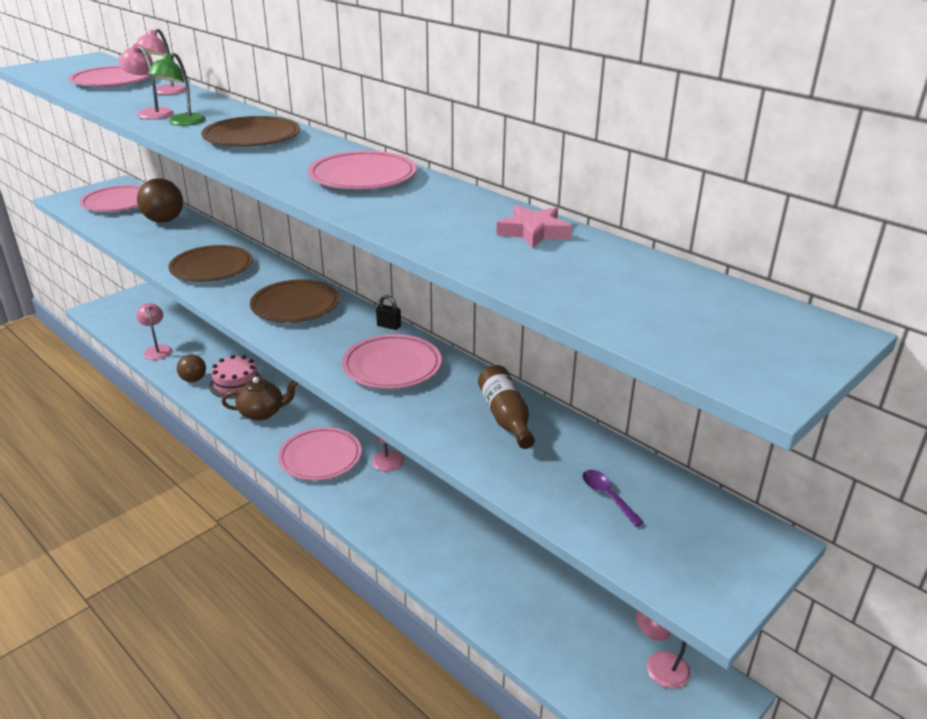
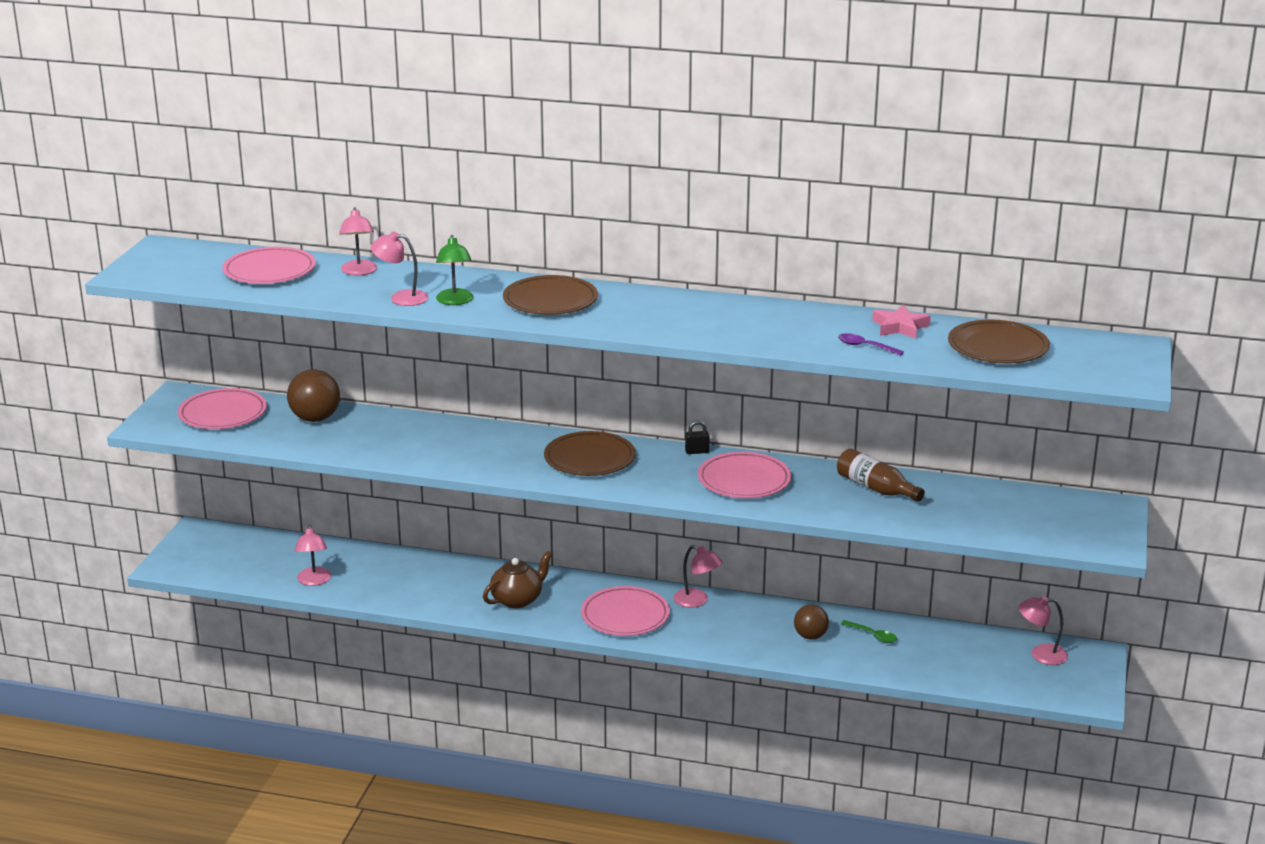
camera: 30 degrees left, 5 degrees down
pink lamp [136,303,172,360] -> pink lamp turned 135 degrees counterclockwise [294,524,331,586]
brown plate [168,245,252,282] -> brown plate moved to [948,319,1050,363]
brown ball [177,354,206,382] -> brown ball moved to [794,604,829,640]
pink cake [209,355,263,399] -> none
pink plate [308,151,417,189] -> none
purple spoon [582,470,644,527] -> purple spoon moved to [838,333,904,356]
none -> green spoon [841,620,897,643]

